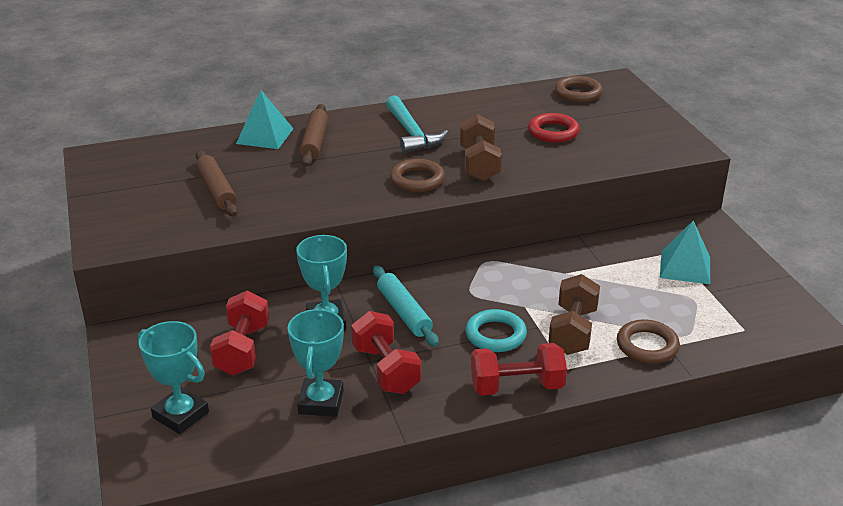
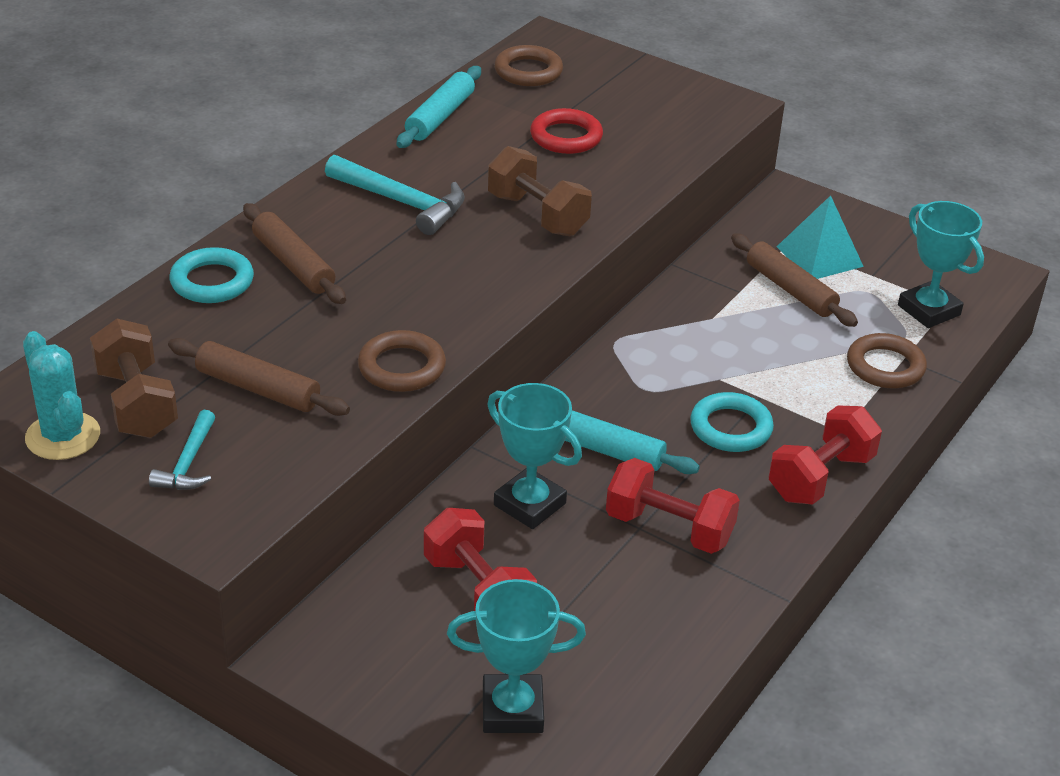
camera: 40 degrees left, 5 degrees up
turquoise pyramid [236,90,294,149] -> turquoise ring [169,247,254,303]
turquoise trophy [288,308,344,417] -> turquoise trophy moved to [898,201,984,328]
brown ring [390,159,445,192] -> brown ring moved to [358,330,446,392]
brown dumbbell [548,274,600,355] -> brown dumbbell moved to [90,319,178,438]
none -> turquoise cactus [23,331,100,460]
none -> turquoise hammer [149,410,215,490]
none -> turquoise rolling pin [397,66,481,148]
none -> brown rolling pin [731,233,858,327]

